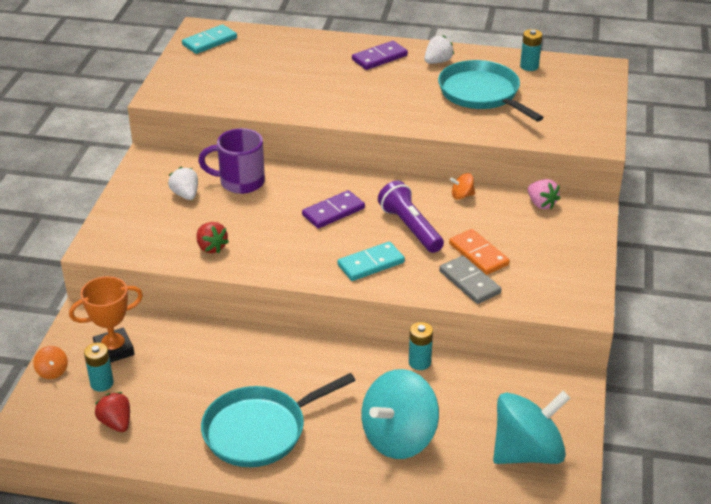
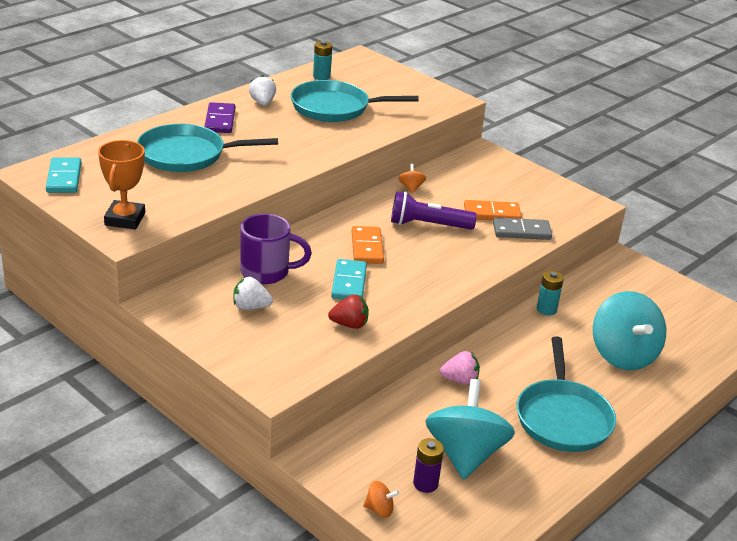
camera: 60 degrees left, 5 degrees down
orange trophy [69,276,143,363] -> orange trophy moved to [98,140,145,229]
turquoise battery [84,343,114,392] -> purple battery [413,438,444,493]
red strawberry [95,392,130,432] -> none
purple mug [198,128,265,194] -> purple mug turned 120 degrees counterclockwise [240,214,312,284]
purple domino [302,190,365,229] -> orange domino [352,226,384,264]
turquoise domino [337,242,405,281] -> turquoise domino moved to [331,259,367,299]
orange spinning top [450,173,475,200] -> orange spinning top turned 150 degrees clockwise [398,164,426,193]
turquoise spinning top [493,391,570,464] -> turquoise spinning top moved to [425,379,515,479]
pink strawberry [528,179,560,209] -> pink strawberry moved to [440,351,480,385]
none -> turquoise pan [137,124,278,172]

